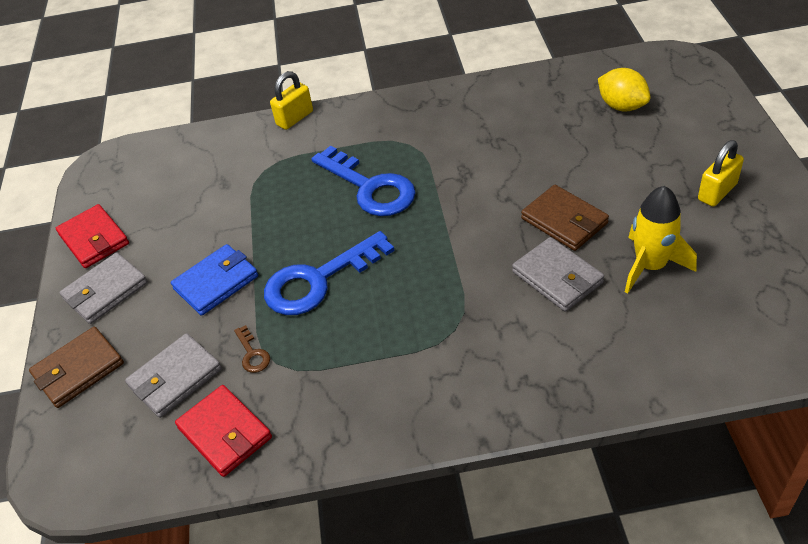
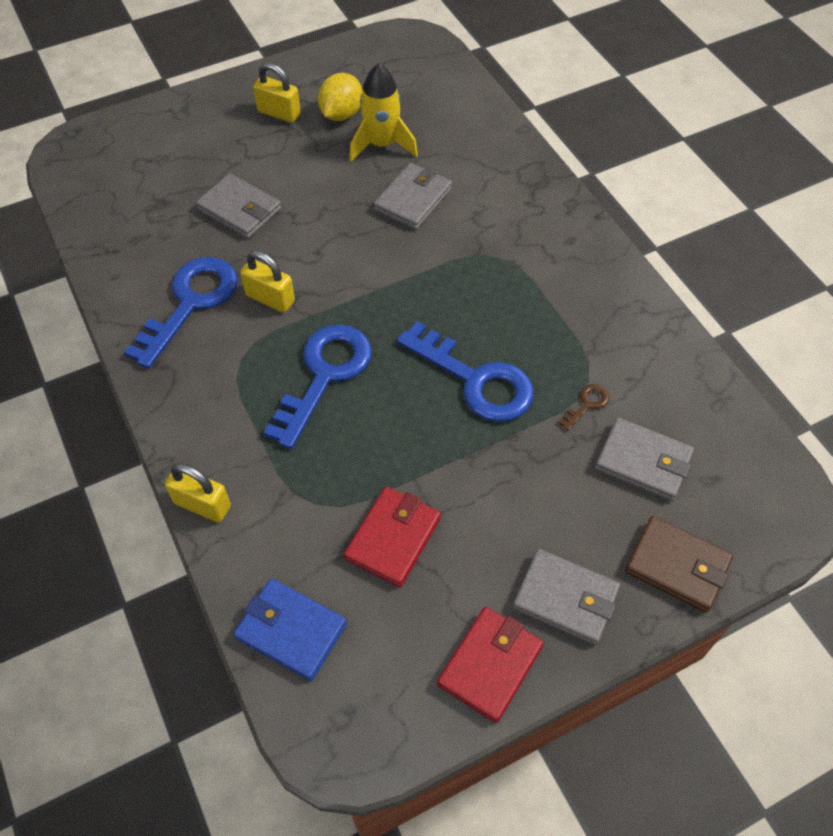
camera: 115 degrees left, 10 degrees up
blue wallet [171,244,258,316] -> blue wallet moved to [233,578,347,681]
red wallet [175,385,272,477] -> red wallet moved to [344,487,441,587]
brown wallet [521,185,609,251] -> none
yellow lemon [598,68,650,111] -> yellow lemon moved to [318,73,363,121]
none -> blue key [124,257,238,369]
none -> grey wallet [196,173,282,239]
none -> yellow padlock [240,251,295,313]

